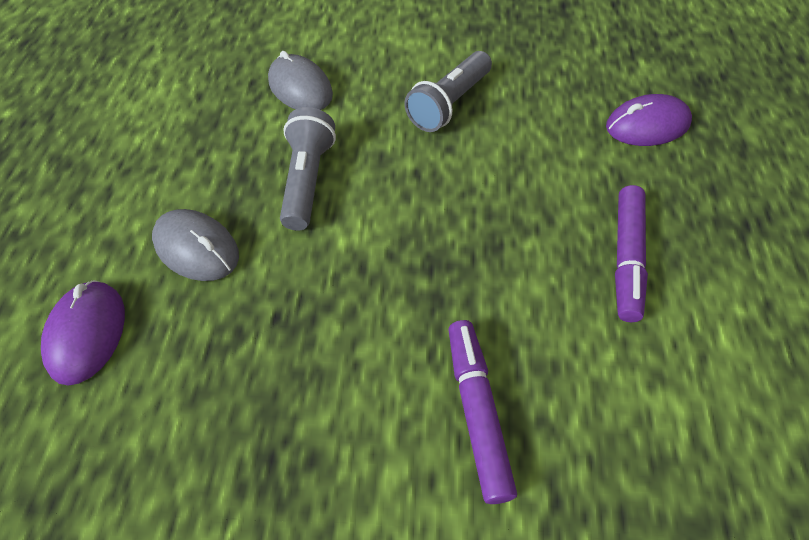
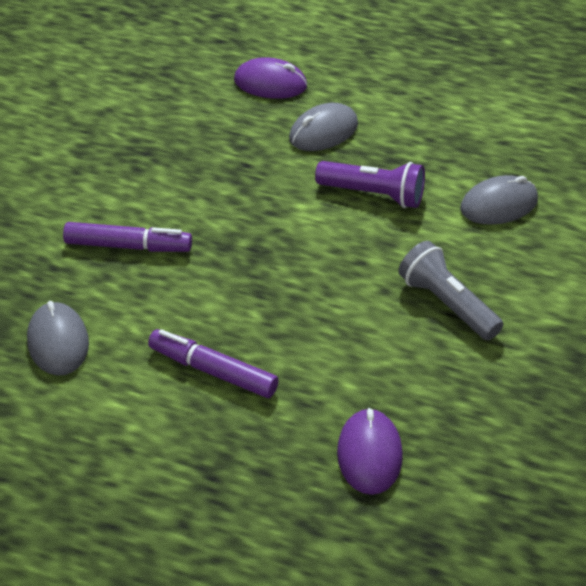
camera: 105 degrees right, 10 degrees down
grey flashlight [280,107,336,231] -> purple flashlight [315,161,425,208]
none -> grey mouse [27,301,89,376]

